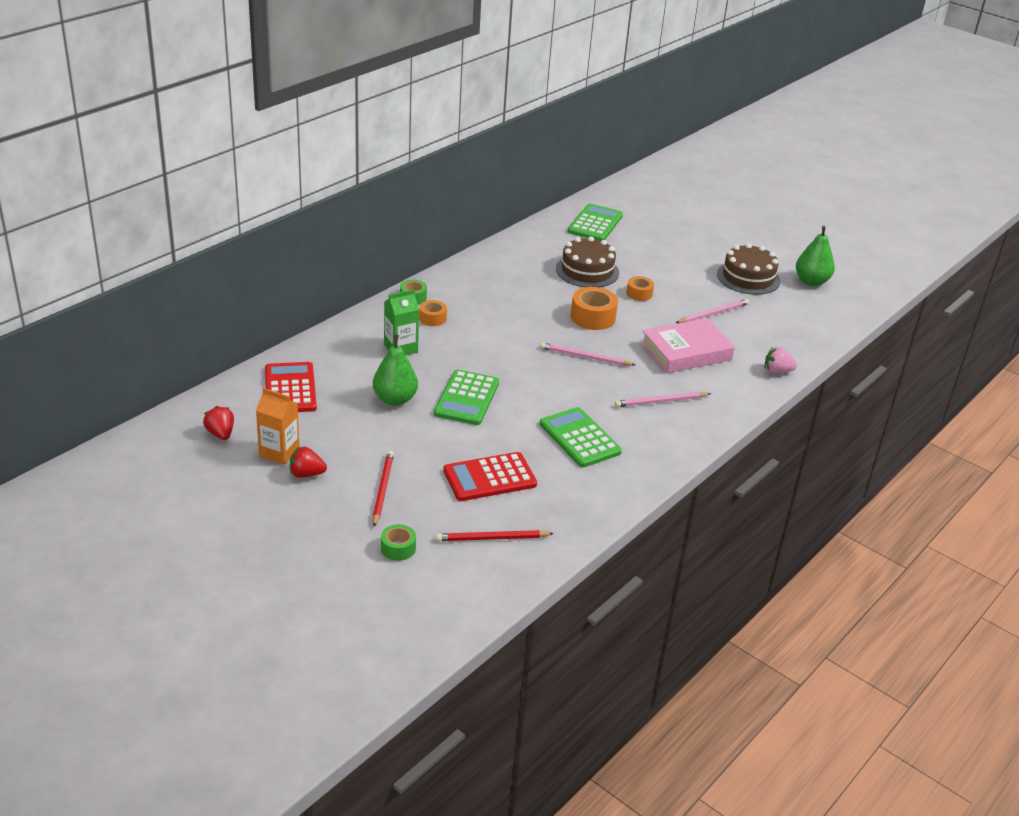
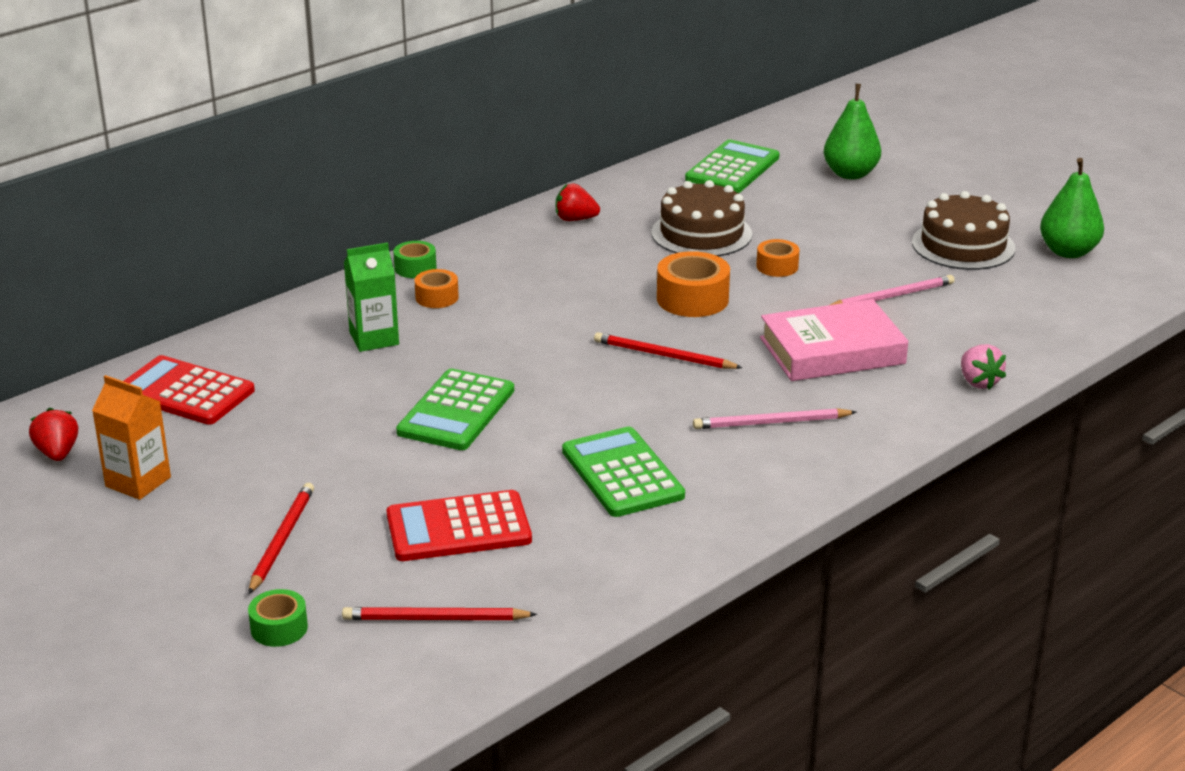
camera: 10 degrees right, 5 degrees down
red calculator [265,362,317,412] -> red calculator turned 60 degrees counterclockwise [124,355,255,425]
red strawberry [290,446,327,478] -> red strawberry moved to [556,184,600,221]
green pear [373,335,418,406] -> green pear moved to [824,84,881,180]
pink pencil [540,342,635,366] -> red pencil [594,332,742,369]
pink strawberry [765,347,797,374] -> pink strawberry turned 120 degrees counterclockwise [961,344,1006,390]

